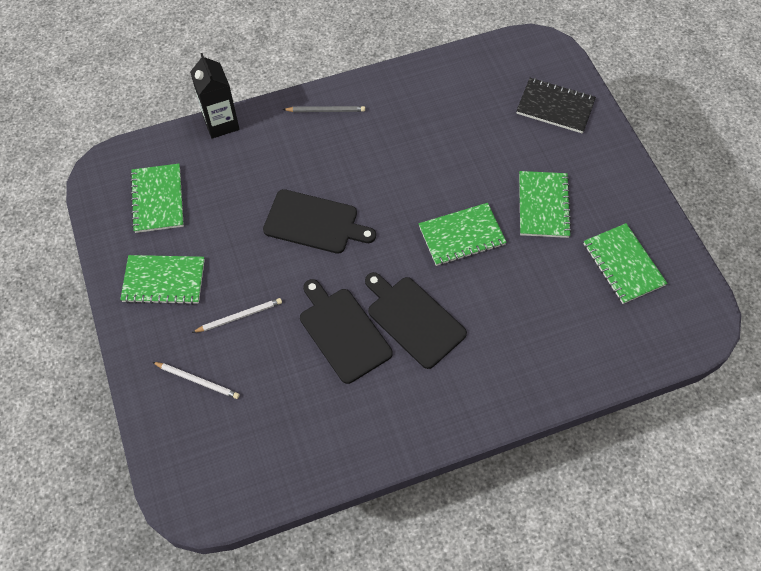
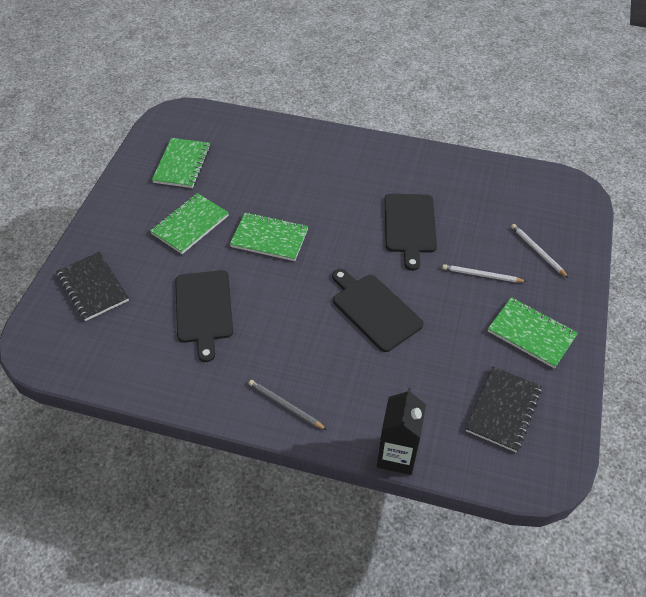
camera: 145 degrees left, 10 degrees down
green notebook [130,164,184,233] -> black notebook [466,366,542,452]
black cutting board [365,272,467,369] -> black cutting board moved to [175,270,233,362]

